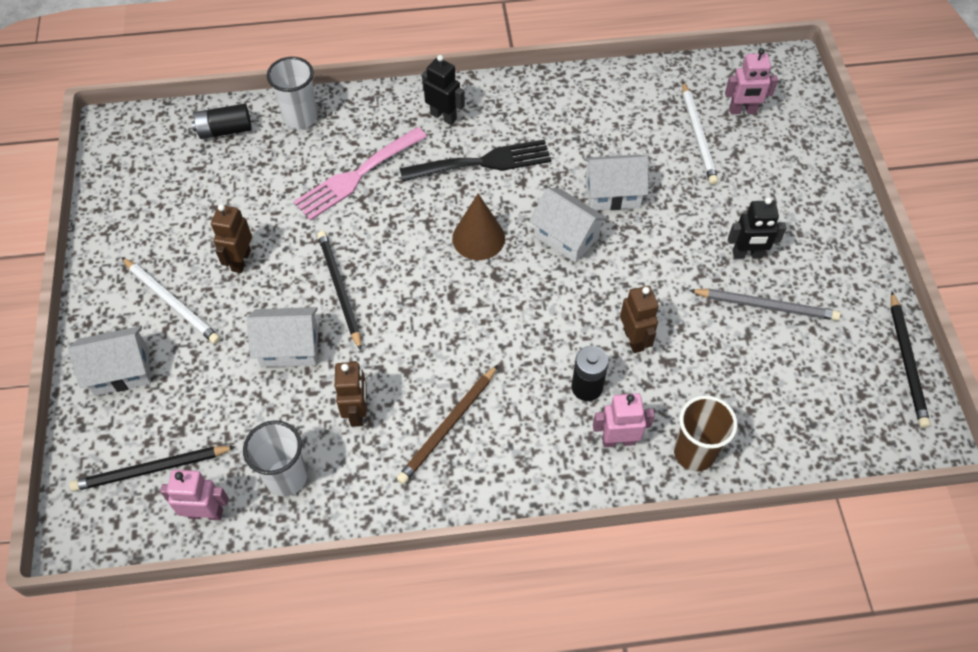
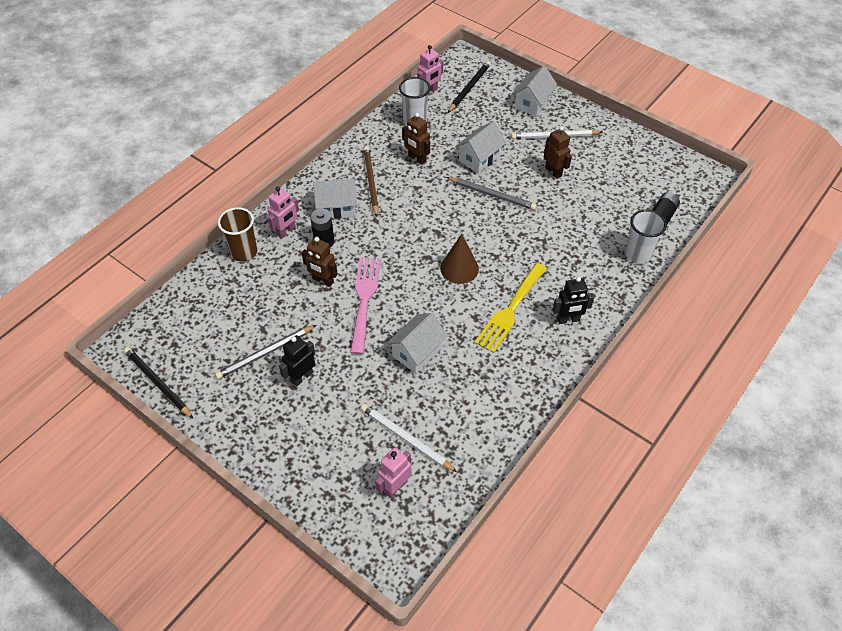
camera: 135 degrees right, 5 degrees down
pink fork [294,127,427,221] -> pink fork moved to [350,257,380,354]
black pencil [317,231,362,351] -> grey pencil [446,177,537,210]
black fork [400,139,551,181] -> yellow fork [474,263,547,353]
white house [529,188,608,263] -> white house moved to [313,179,357,219]

